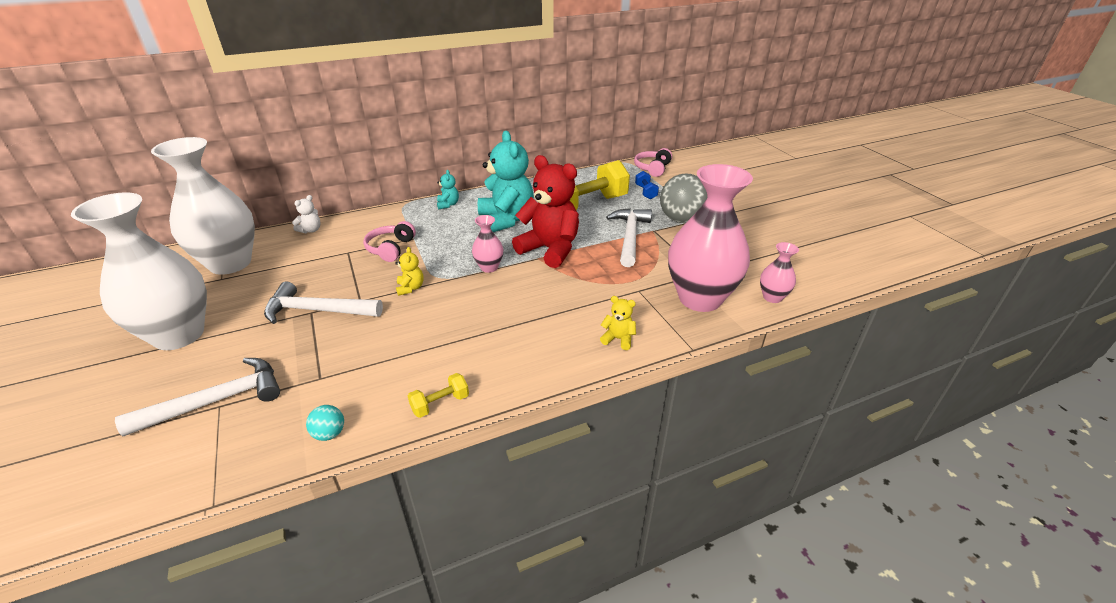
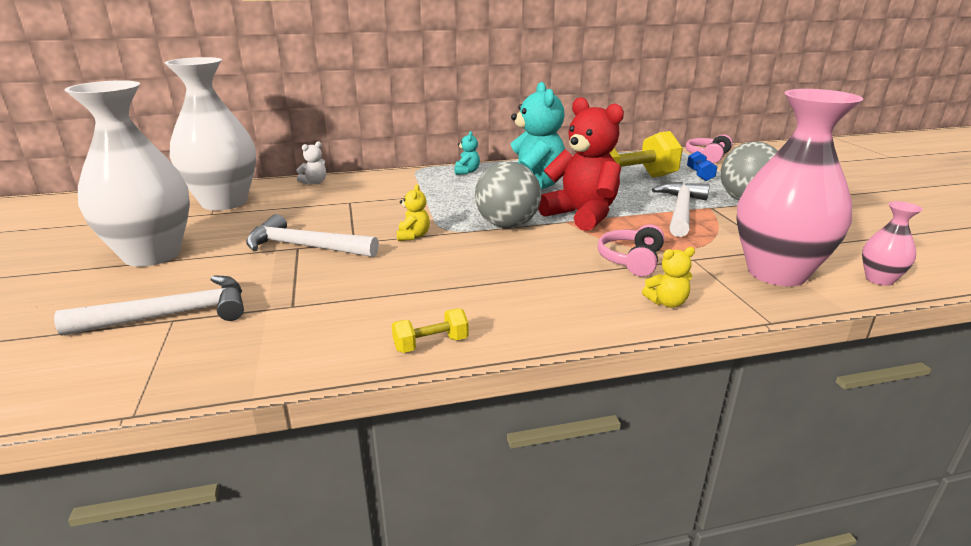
camera: 10 degrees right, 10 degrees down
turquoise ball [306,405,344,441] -> none
pink headphones [363,221,416,262] -> pink headphones moved to [598,224,664,277]
pink vase [472,215,503,273] -> grey ball [475,161,541,228]
yellow teddy bear [600,296,636,350] -> yellow teddy bear turned 135 degrees clockwise [642,247,695,308]

